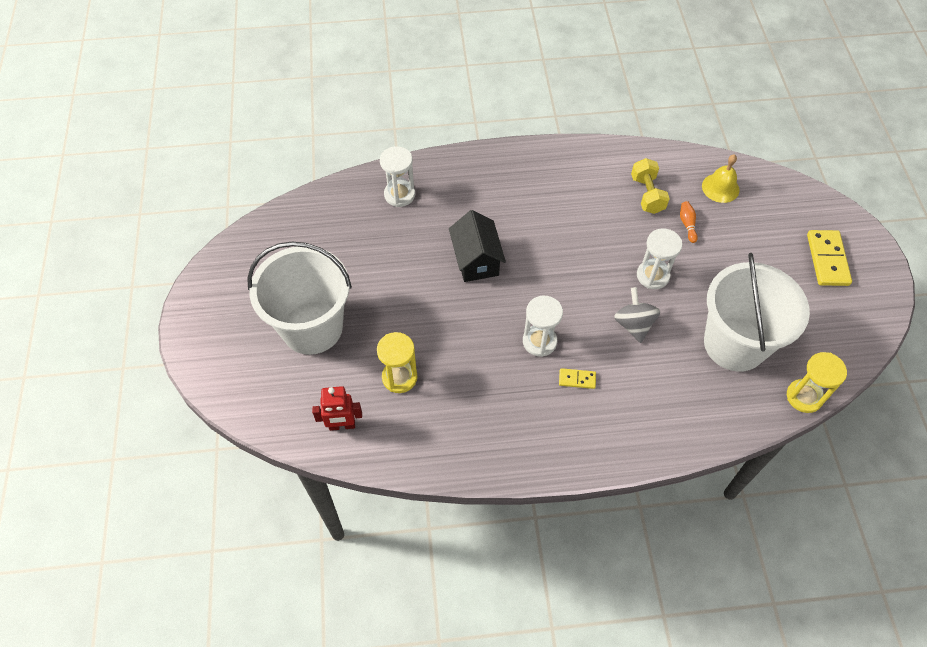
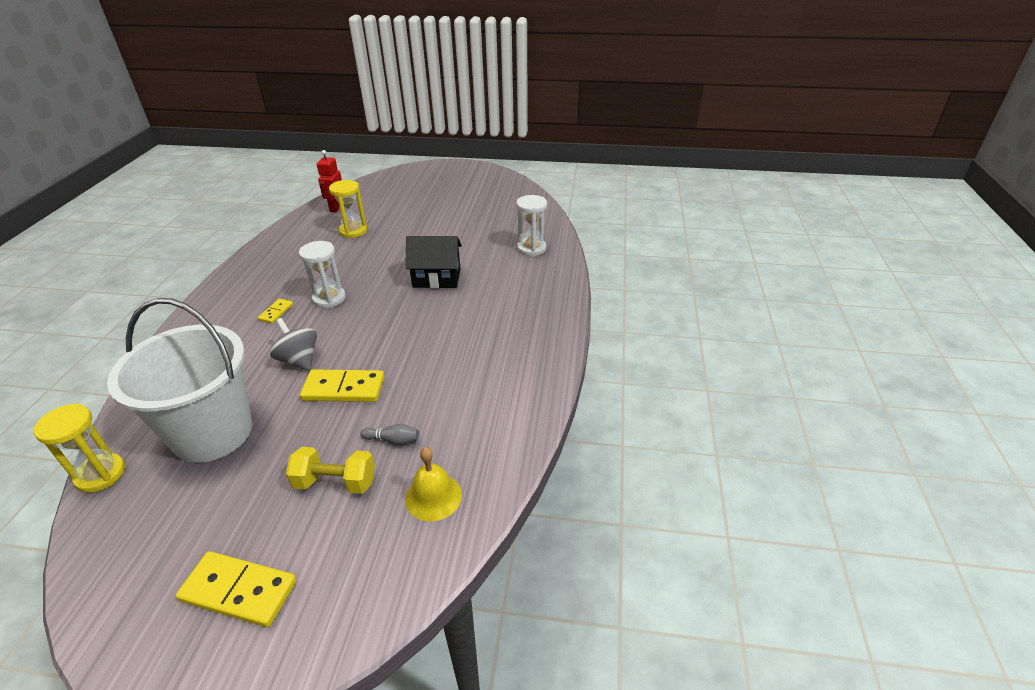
camera: 105 degrees right, 20 degrees down
white bucket [247,241,352,355] -> none
grey spinning top [614,287,660,343] -> grey spinning top turned 135 degrees counterclockwise [270,318,317,371]
yellow dumbbell [631,158,670,214] -> yellow dumbbell moved to [286,447,375,494]
white hourglass [637,228,682,289] -> yellow domino [300,369,384,402]
orange bowling pin [680,201,698,243] -> grey bowling pin [360,424,419,445]

